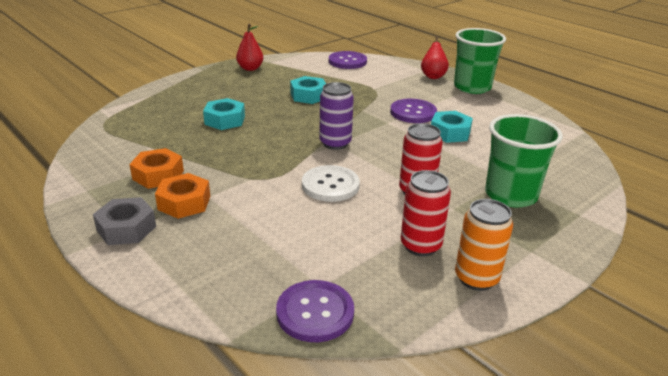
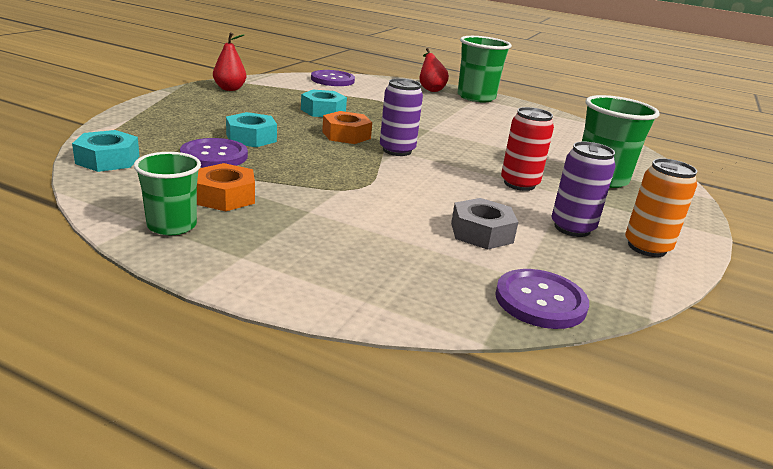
camera: 25 degrees left, 5 degrees down
grey nut [93,197,156,245] -> grey nut moved to [451,198,518,250]
orange nut [155,173,210,219] -> orange nut moved to [322,111,372,144]
white button [302,165,360,202] -> none
purple button [390,99,437,123] -> purple button moved to [180,138,248,168]
red can [401,170,451,256] -> purple can [551,141,615,237]
turquoise nut [431,111,473,143] -> turquoise nut moved to [72,130,140,172]
none -> green cup [134,152,201,235]

